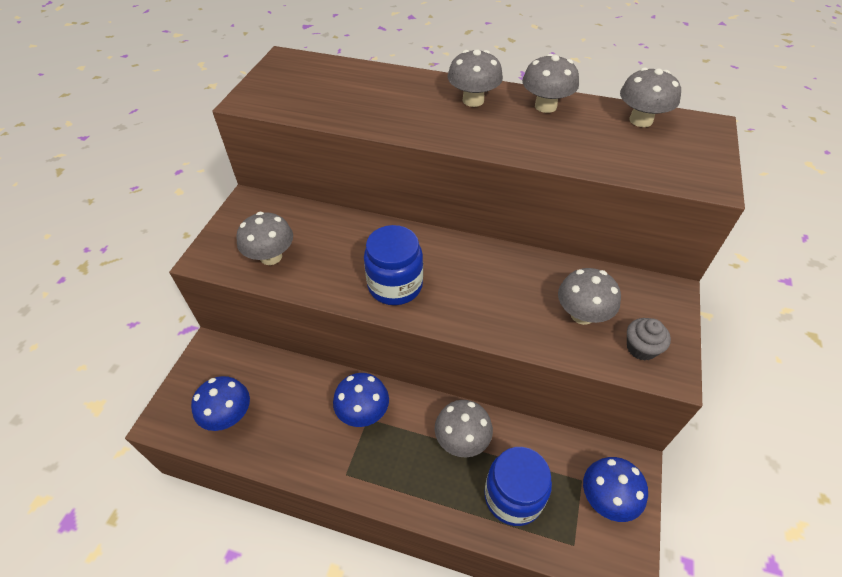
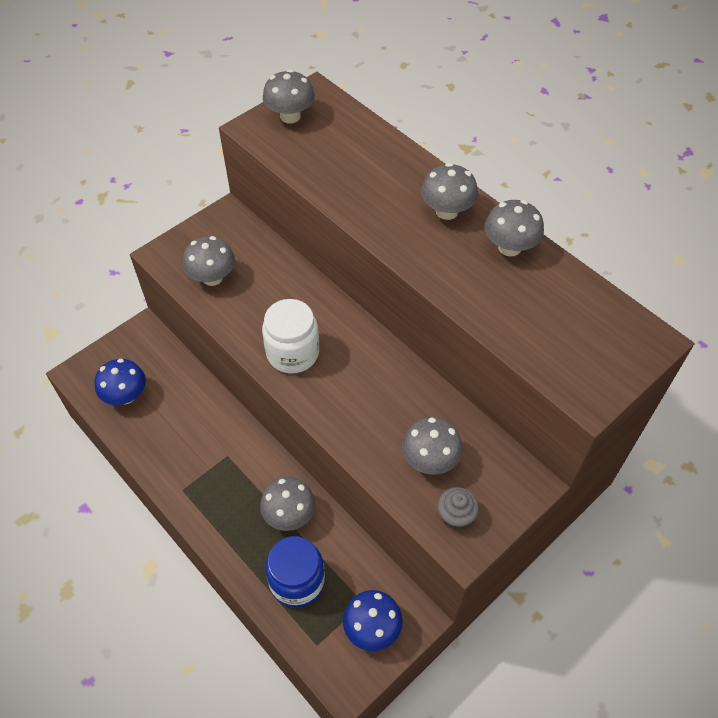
camera: 30 degrees right, 5 degrees up
blue mushroom [333,373,389,427] -> none
blue jar [364,225,423,305] -> white jar [262,299,319,373]
grey mushroom [620,67,681,127] -> grey mushroom moved to [263,69,315,123]

